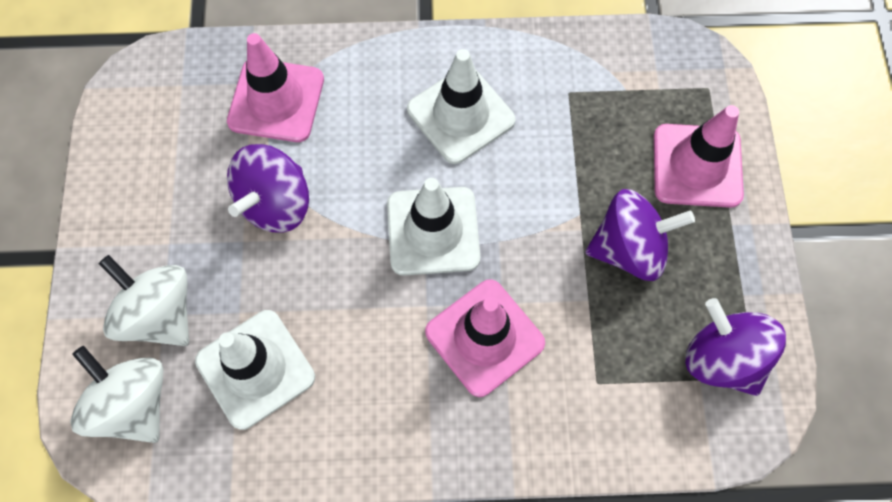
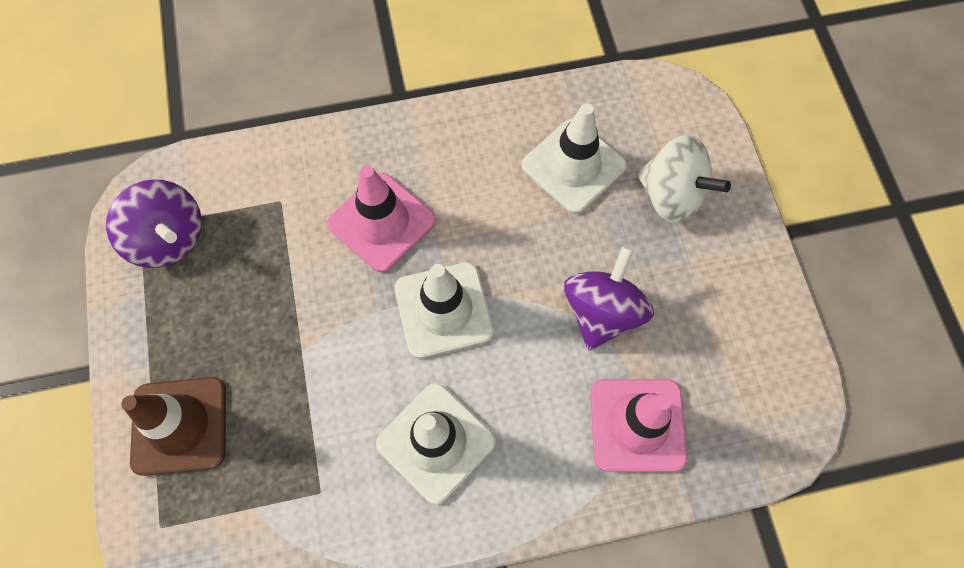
camera: 170 degrees right, 0 degrees up
white spinning top [70,346,164,443] -> none
purple spinning top [585,189,695,281] -> none
pink traffic cone [654,105,744,208] -> brown traffic cone [121,377,226,476]

